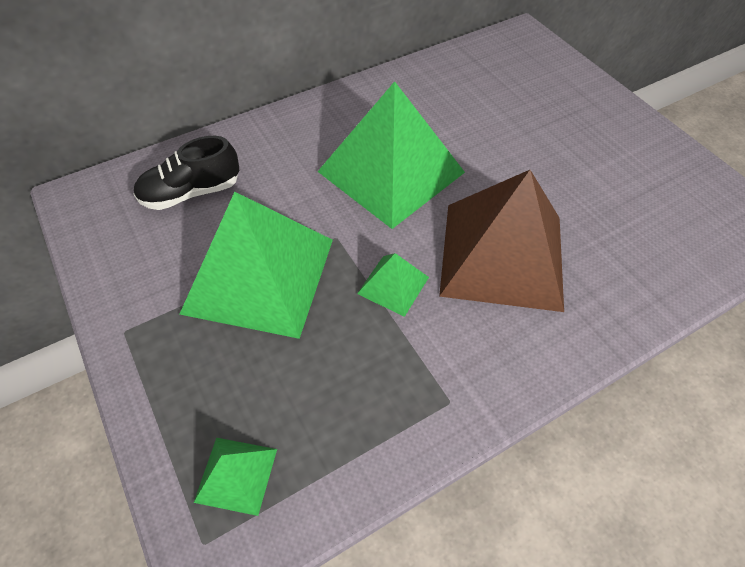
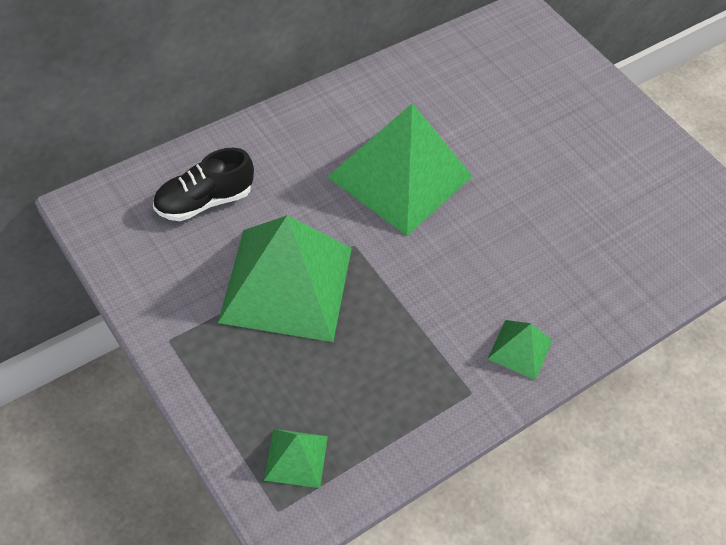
camera: 10 degrees left, 0 degrees up
green pyramid [357,253,429,317] -> green pyramid moved to [488,320,552,381]
brown pyramid [439,170,564,312] -> none

